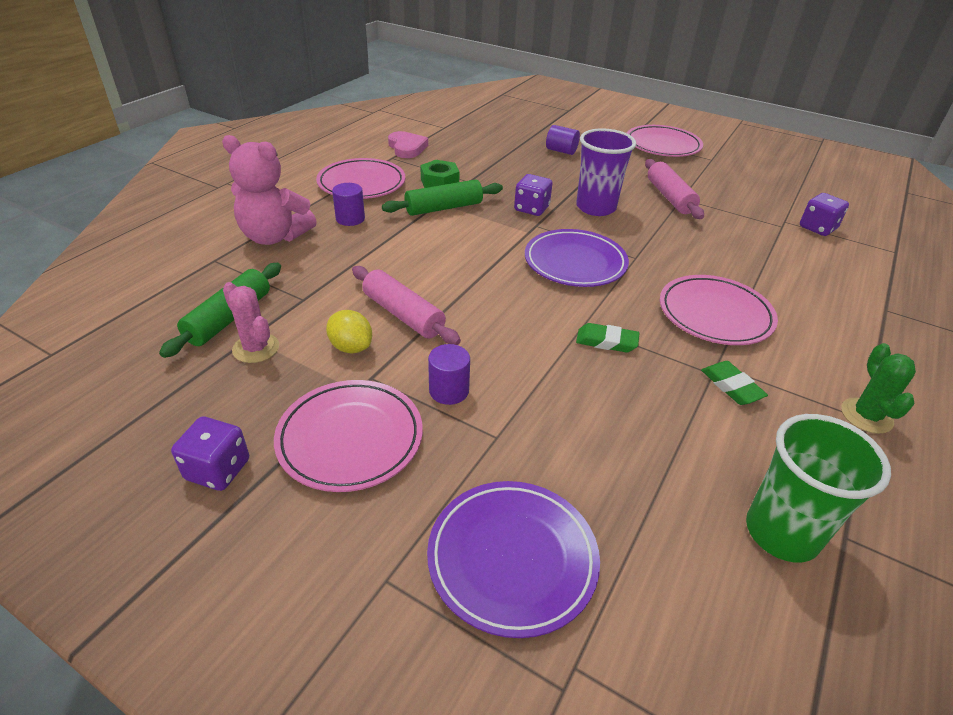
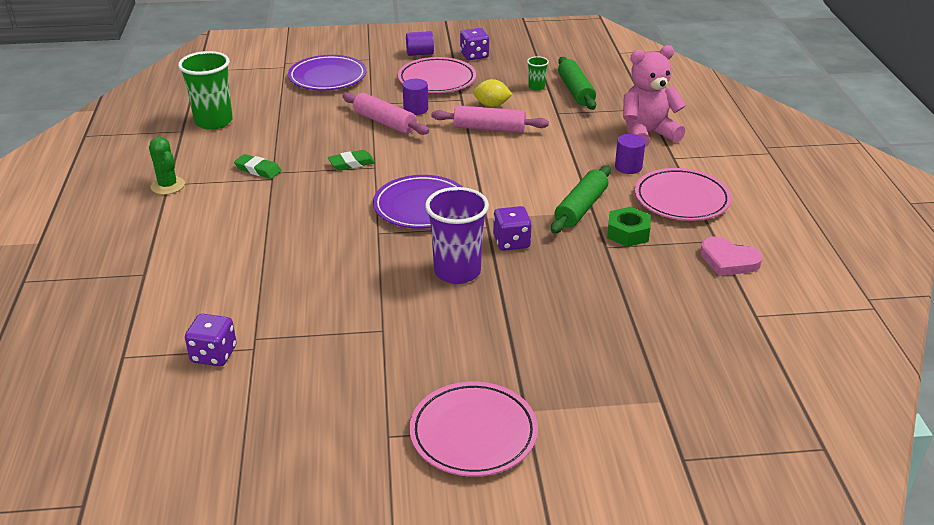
camera: 145 degrees right, 5 degrees down
pink cactus [223,282,279,363] -> green cup [527,56,549,91]
purple cylinder [546,125,580,155] -> purple cylinder moved to [406,31,434,56]
pink rolling pin [645,159,704,219] -> pink rolling pin moved to [342,93,429,135]
pink plate [660,275,778,345] -> none

